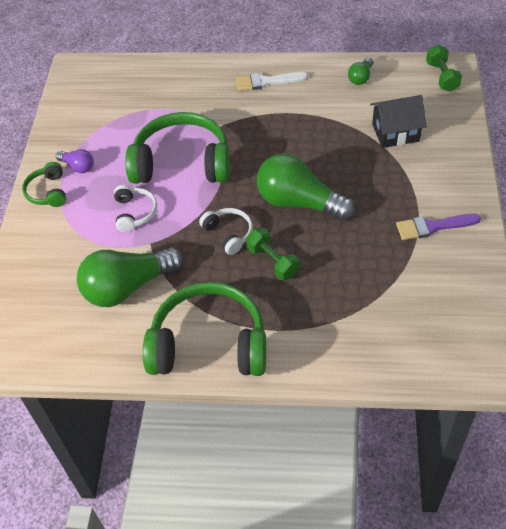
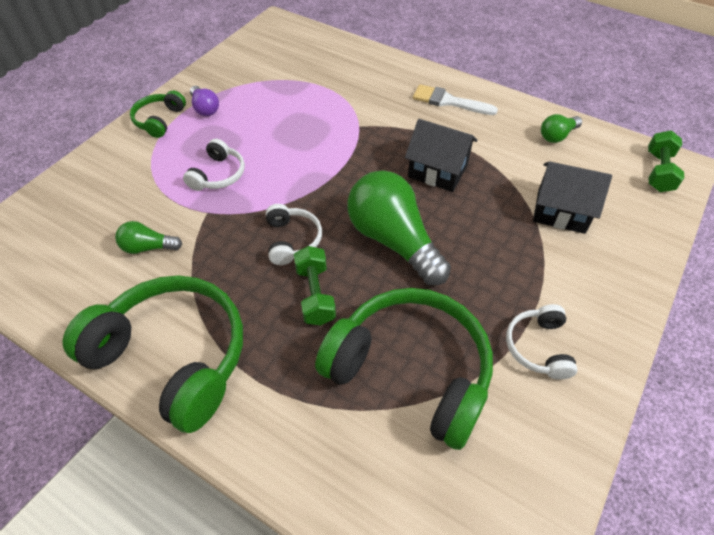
camera: 25 degrees right, 0 degrees up
green light bulb [77,247,183,307] -> green light bulb [115,221,182,254], size x0.47
green headphones [125,112,230,184] -> green headphones moved to [315,288,493,450]
purple brush [396,214,481,240] -> white headphones [506,304,578,380]
none -> black house [405,119,478,192]

